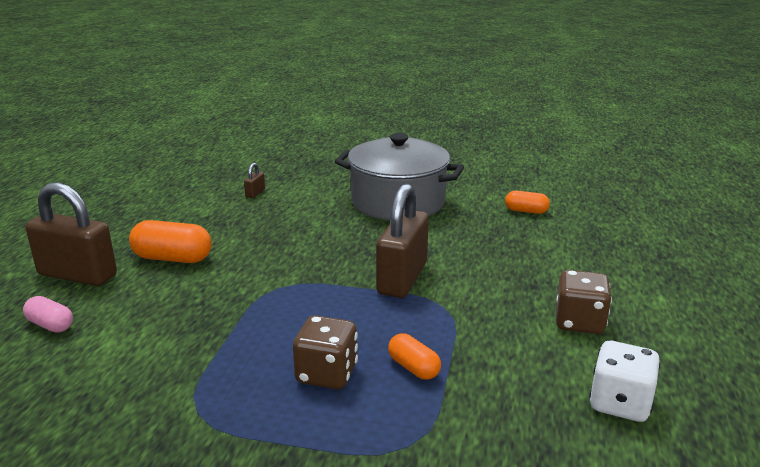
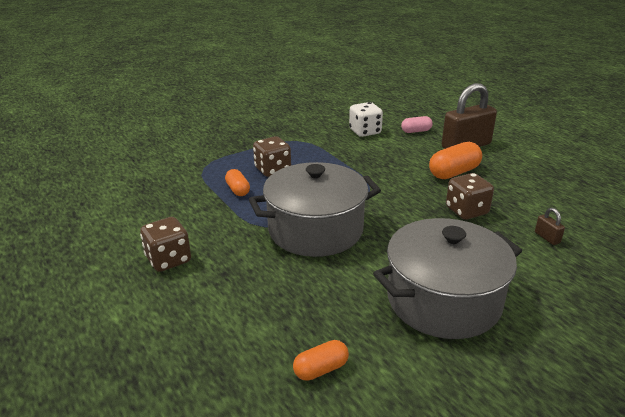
camera: 135 degrees right, 5 degrees up
brown padlock [376,183,429,298] -> grey pot [249,162,381,257]
orange capsule [388,333,441,380] -> orange capsule turned 60 degrees clockwise [225,169,250,196]
white dice [589,341,660,422] -> white dice moved to [349,102,383,137]
none -> brown dice [446,173,494,220]

